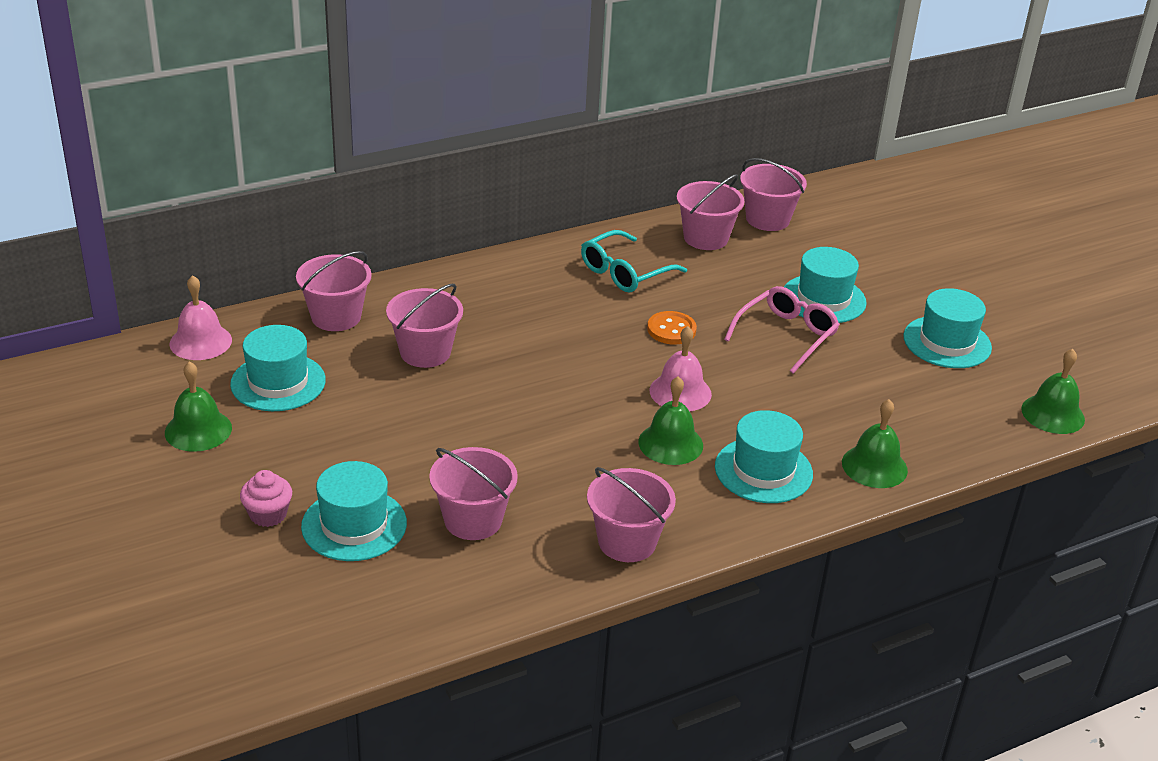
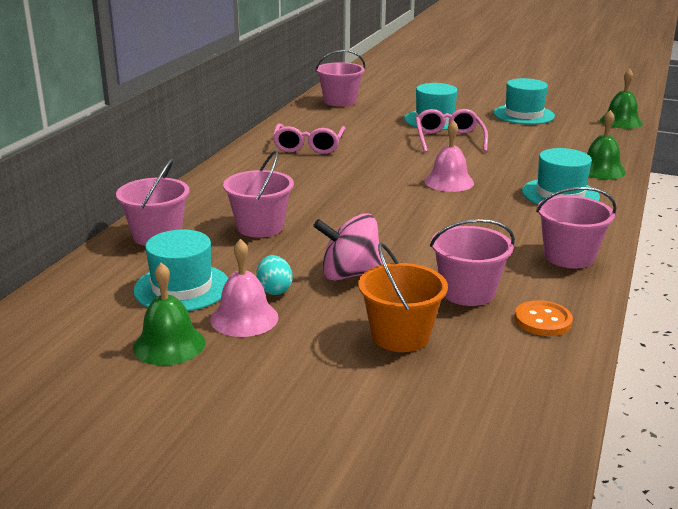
camera: 40 degrees left, 10 degrees down
pink bell [169,275,232,360] -> pink bell moved to [210,239,279,337]
pink cupcake [240,470,292,527] -> none
turquoise hat [301,461,407,561] -> orange bucket [358,243,448,352]
turquoise glasses [581,230,687,292] -> pink glasses [273,124,345,154]
green bell [639,376,703,465] -> none
orange button [647,311,697,344] -> orange button moved to [514,300,573,336]
pink bucket [677,174,744,250] -> none
none -> turquoise egg [257,255,293,295]
none -> pink spinning top [313,213,383,281]

